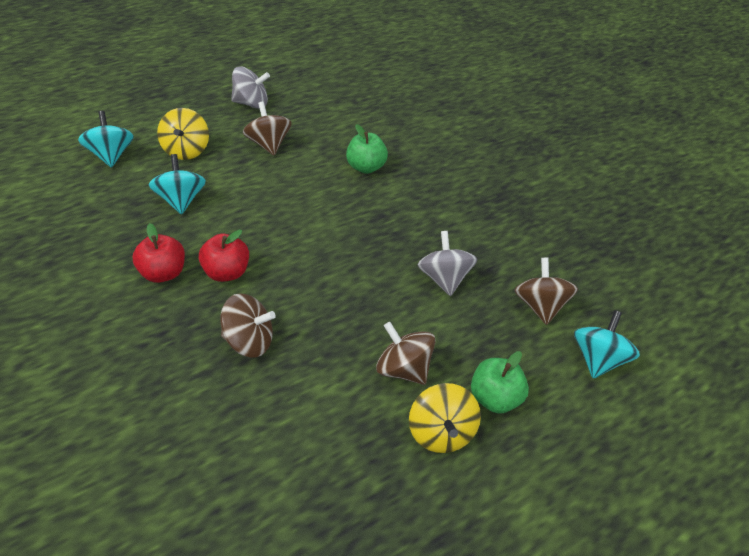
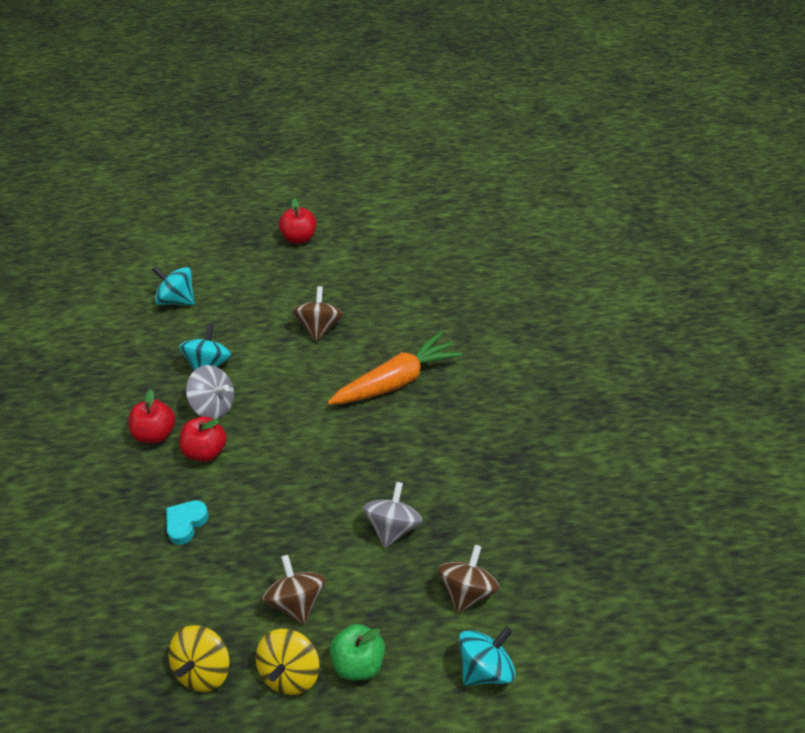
camera: 30 degrees right, 0 degrees up
turquoise spinning top [78,111,134,168] -> turquoise spinning top turned 75 degrees counterclockwise [151,266,195,305]
yellow spinning top [157,108,209,160] -> yellow spinning top moved to [168,625,230,692]
brown spinning top [220,293,276,358] -> turquoise heart [166,500,209,545]
grey spinning top [231,66,270,109] -> grey spinning top moved to [186,365,234,419]
green apple [346,124,388,174] -> orange carrot [328,332,462,405]
none -> red apple [279,198,316,244]

